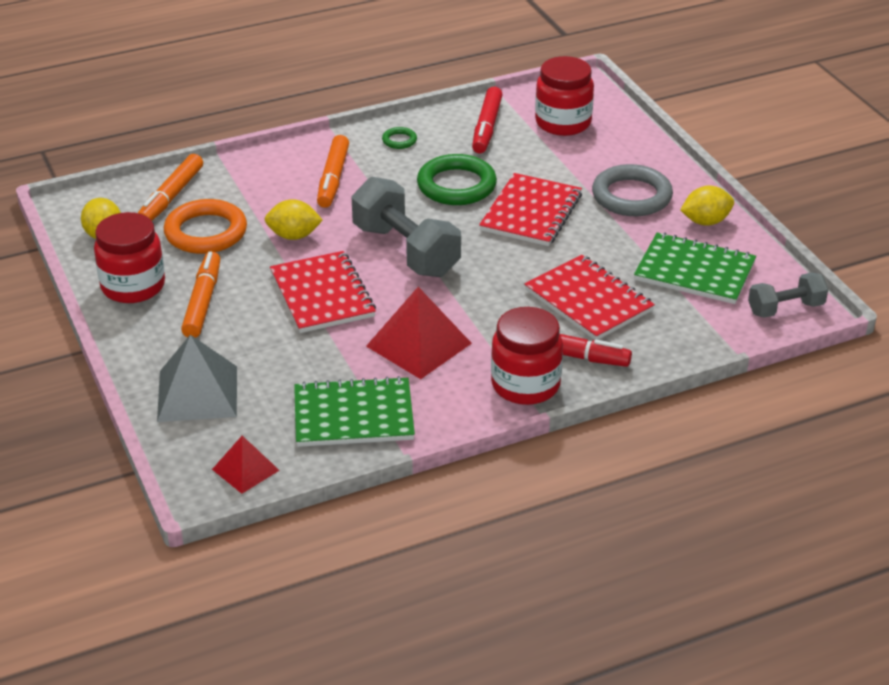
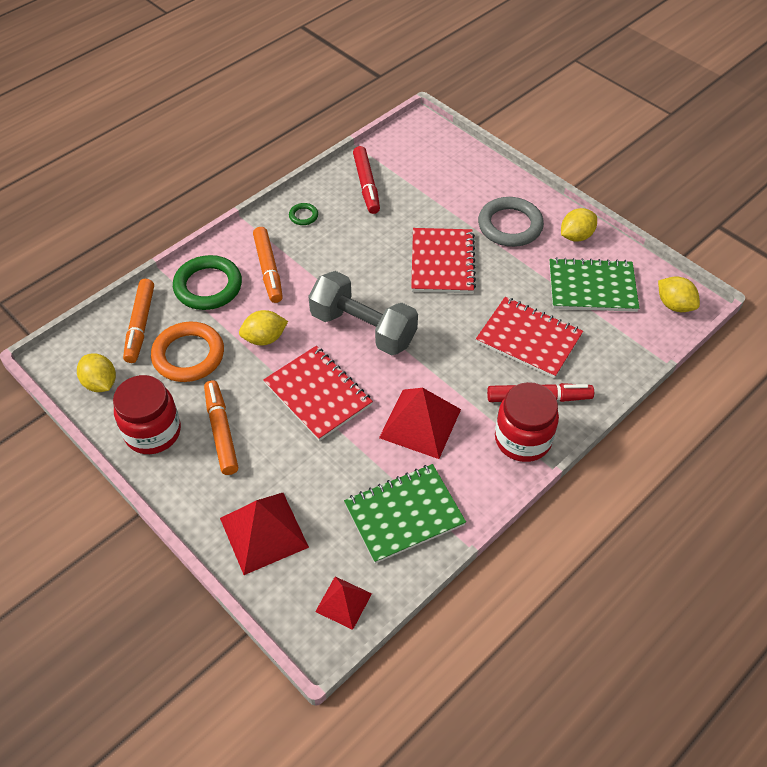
camera: 20 degrees left, 15 degrees up
grey pyramid [157,335,237,422] -> red pyramid [220,493,309,575]
green ring [417,154,497,205] -> green ring moved to [173,255,242,310]
red jar [535,56,594,136] -> none
grey dumbbell [748,272,828,318] -> yellow lemon [658,276,700,312]

